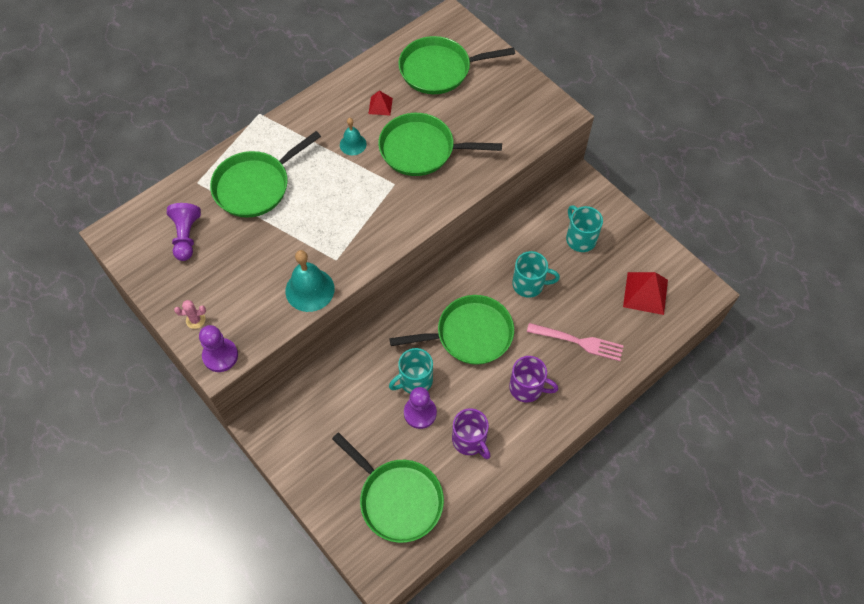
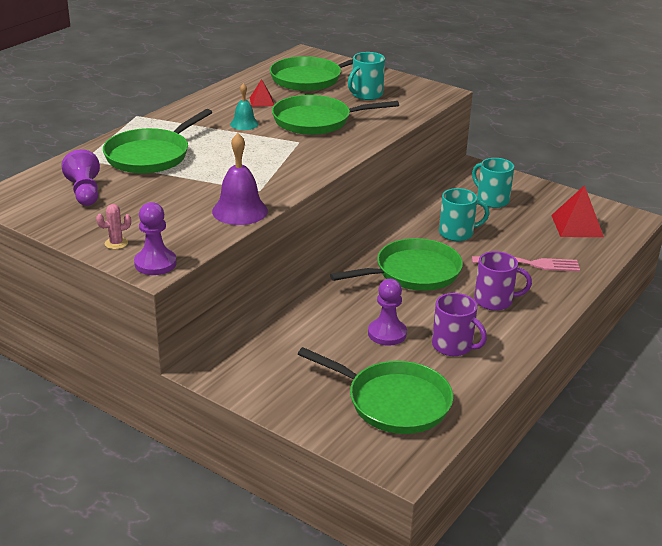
camera: 15 degrees left, 30 degrees down
turquoise bell [285,250,334,312] -> purple bell [212,133,268,225]
turquoise mug [389,348,433,393] -> turquoise mug moved to [348,52,385,100]

